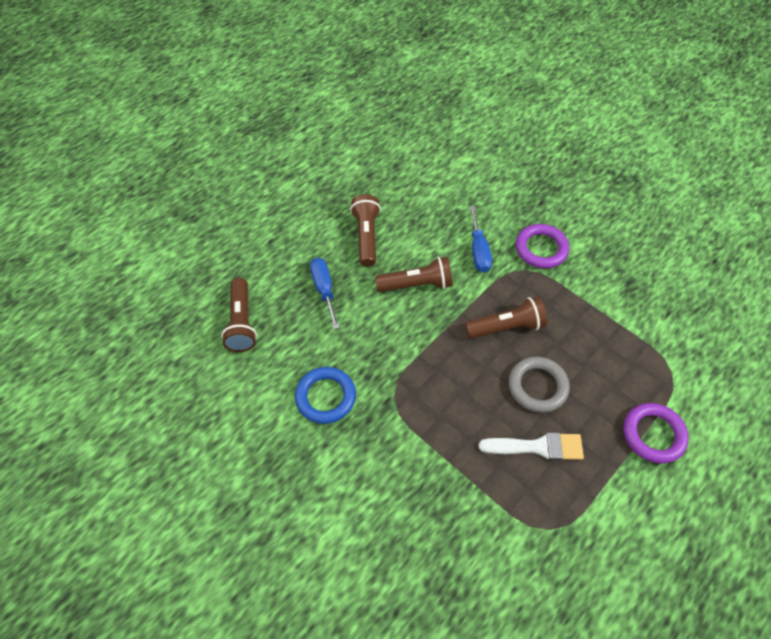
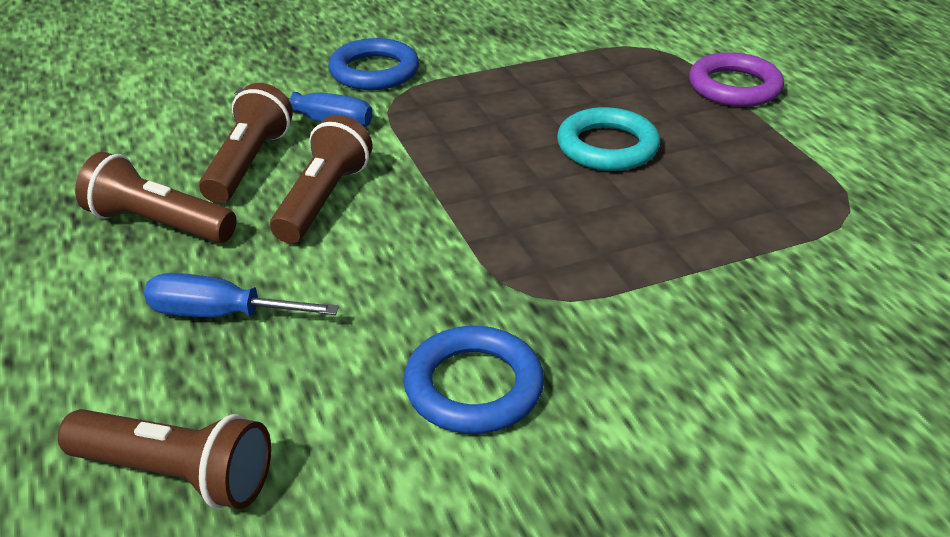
camera: 65 degrees left, 20 degrees down
brown flashlight [465,296,547,339] -> brown flashlight moved to [199,83,293,203]
white brush [479,432,584,460] -> none
grey ring [509,356,570,413] -> turquoise ring [557,107,660,171]
purple ring [516,224,569,269] -> blue ring [328,38,419,90]

